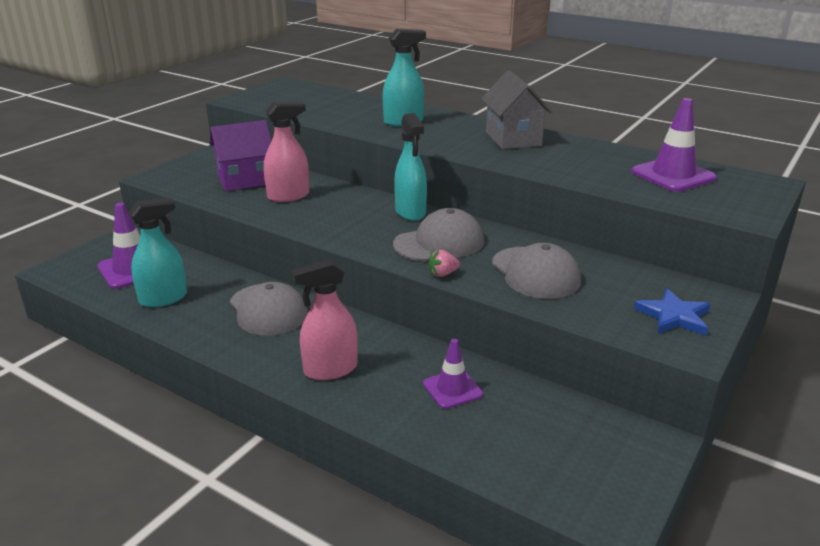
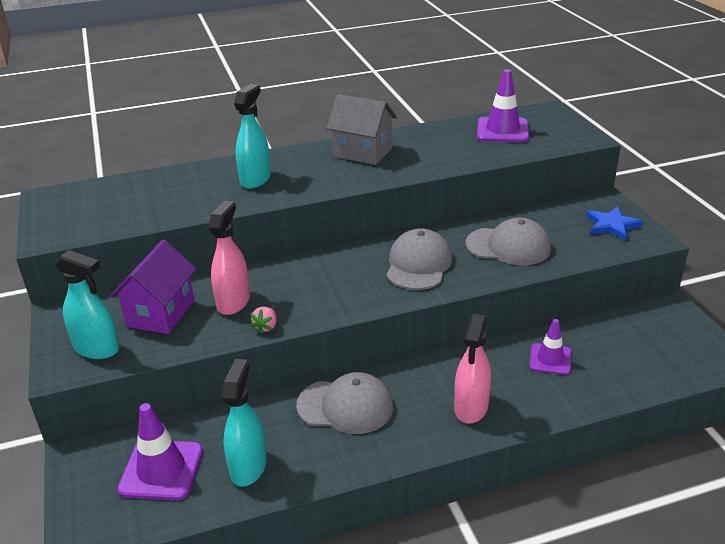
camera: 50 degrees left, 5 degrees up
turquoise spray bottle [394,113,427,221] -> turquoise spray bottle moved to [55,250,120,359]
pink strawberry [428,250,460,277] -> pink strawberry moved to [250,307,276,334]

